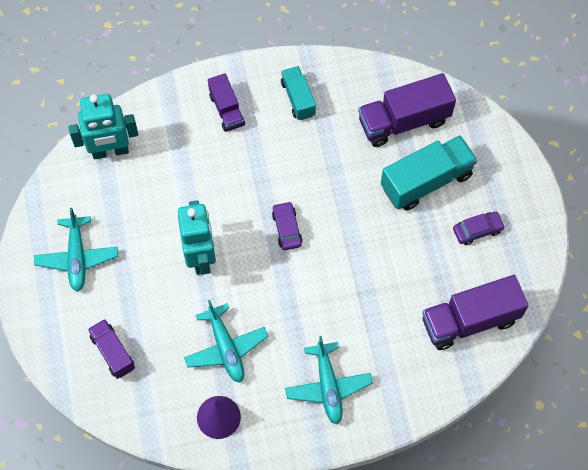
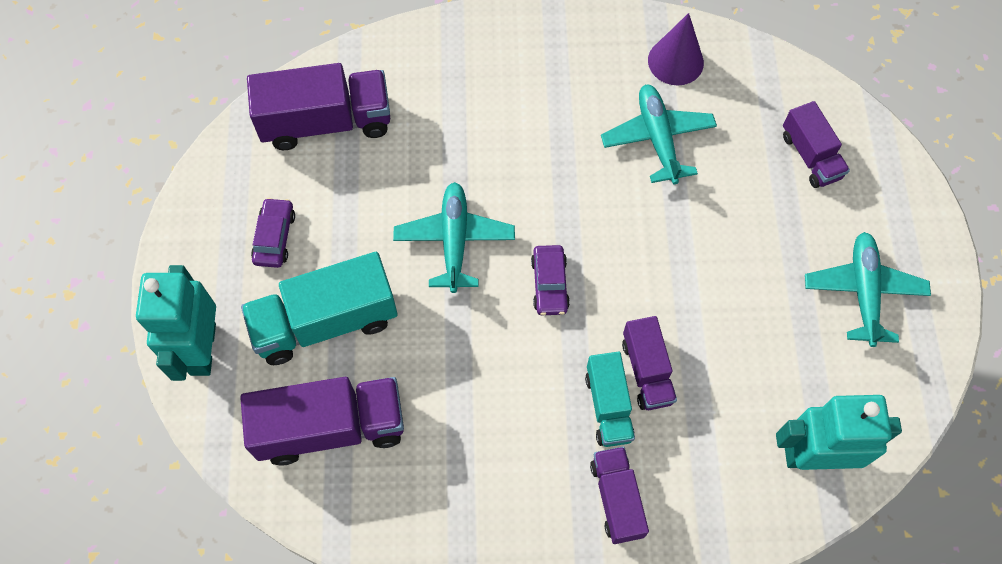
camera: 170 degrees left, 0 degrees up
turquoise robot [178,200,216,275] -> turquoise robot moved to [136,265,216,381]
turquoise truck [281,66,316,120] -> turquoise truck moved to [585,352,635,447]
turquoise plane [285,336,373,425] -> turquoise plane moved to [393,182,515,293]
purple car [453,211,505,245] -> purple car turned 105 degrees clockwise [251,198,295,268]
none -> purple truck [622,316,677,410]

